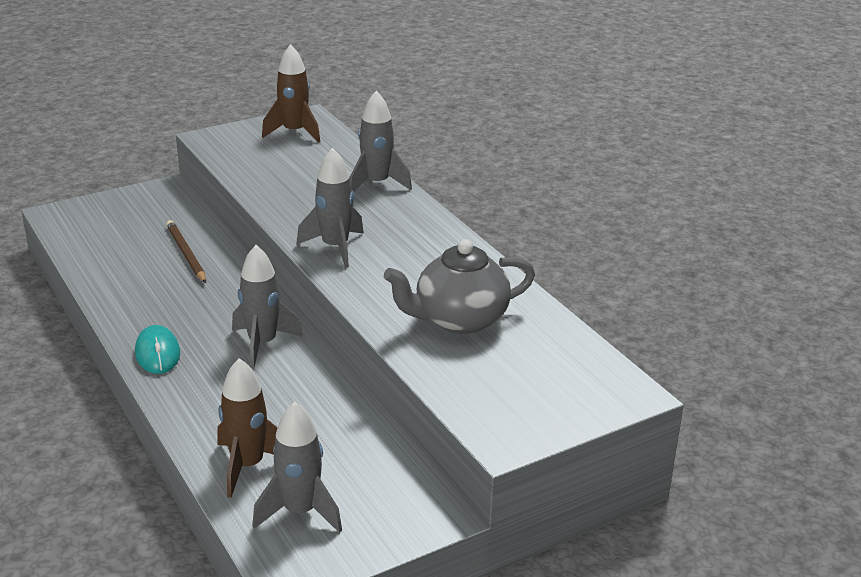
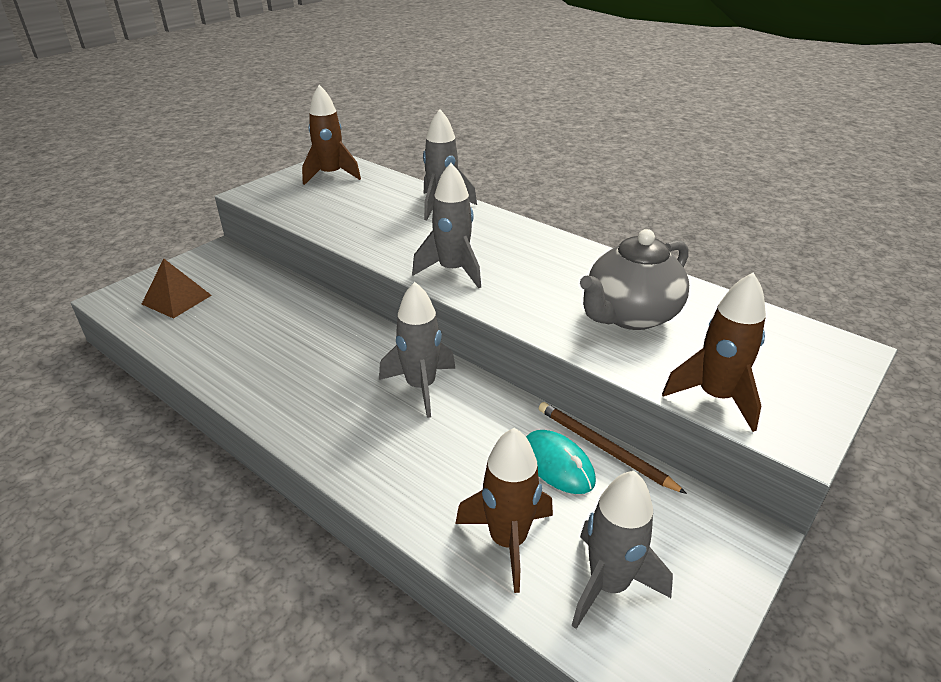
camera: 20 degrees left, 5 degrees up
turquoise mouse [135,325,180,374] -> turquoise mouse moved to [526,430,596,494]
brown pencil [166,220,206,283] -> brown pencil moved to [539,402,687,494]
none -> brown pyramid [142,258,212,319]
none -> brown rocket [662,273,766,432]

